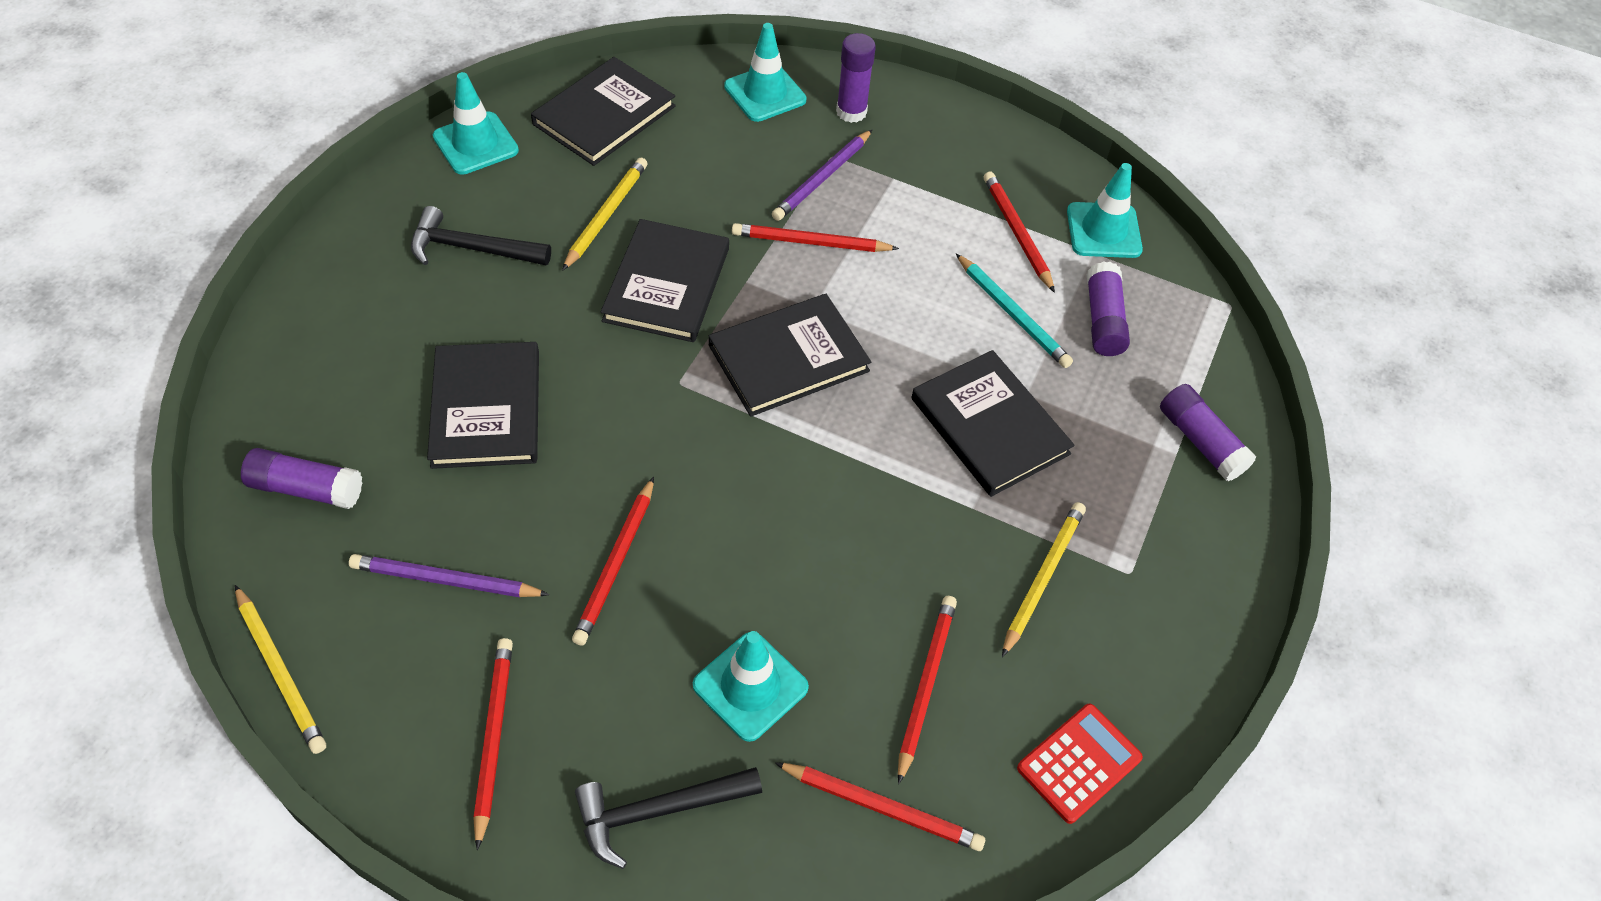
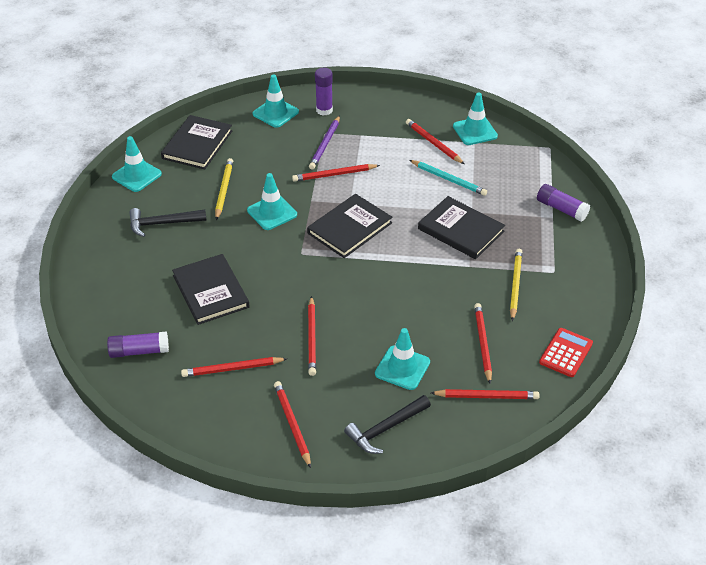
camera: 15 degrees left, 10 degrees down
yellow pencil [235,585,326,754] -> none
purple pencil [349,554,549,597] -> red pencil [181,357,287,377]
black book [601,219,729,342] -> turquoise traffic cone [247,173,297,230]
purple glue stick [1087,261,1130,356] -> none

